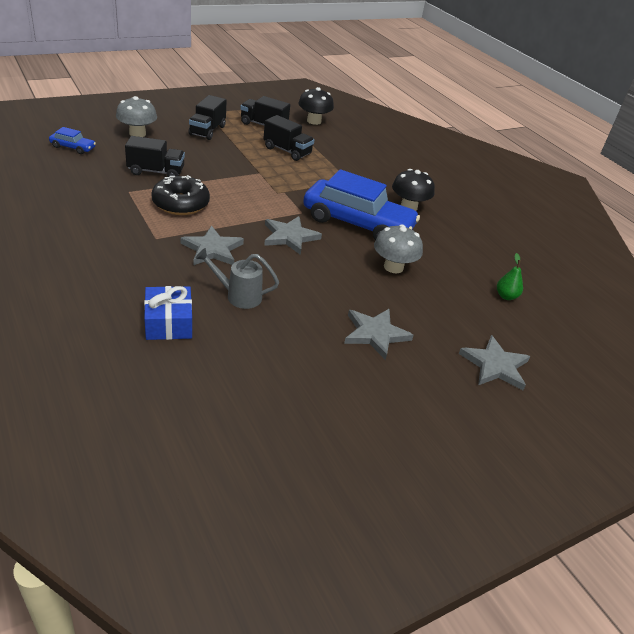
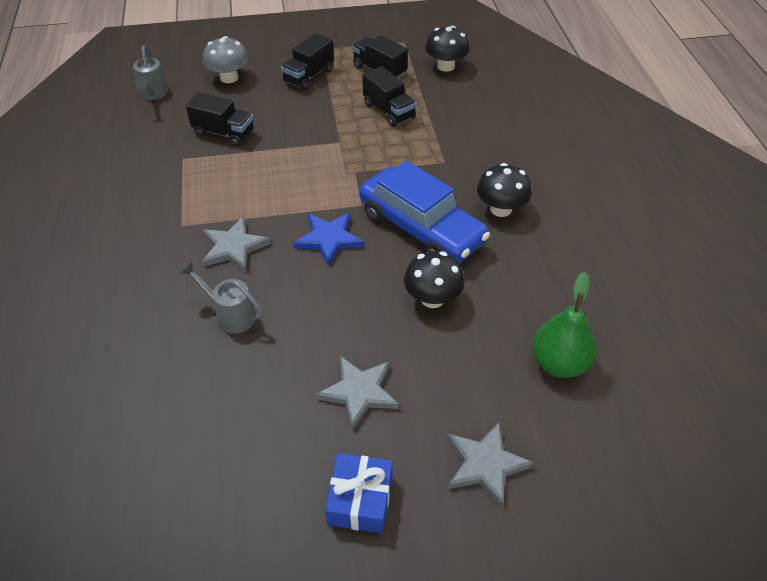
camera: 25 degrees right, 10 degrees up
blue car [49,127,96,154] -> grey watering can [133,45,169,100]
blue gift [144,286,192,340] -> blue gift moved to [325,453,393,533]
black donut [151,175,210,215] -> none
grey star [264,216,322,255] -> blue star [293,213,364,267]
grey mushroom [374,225,423,273] -> black mushroom [404,251,465,308]
green pear [497,253,523,300] -> green pear [532,272,596,378], size x1.84

